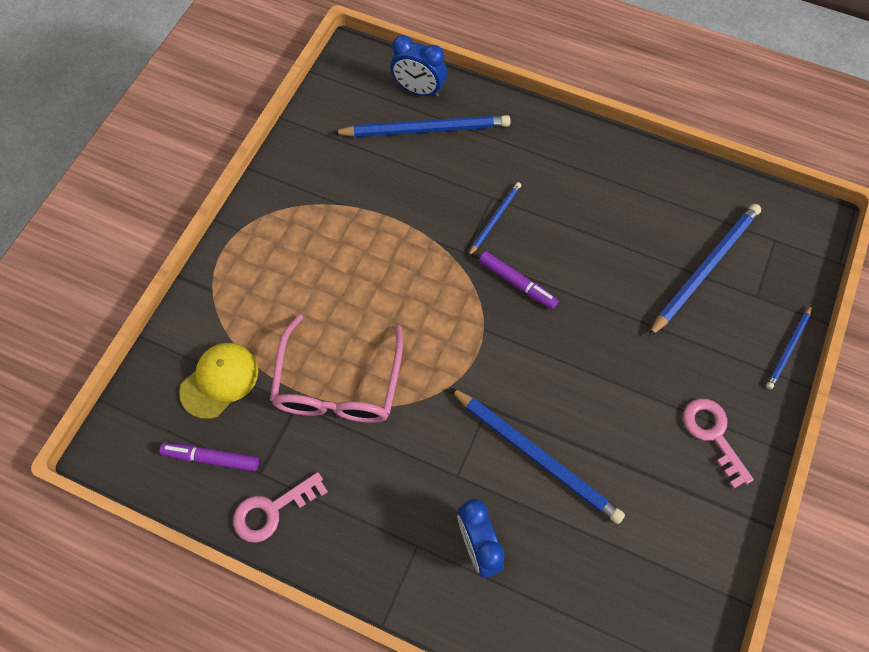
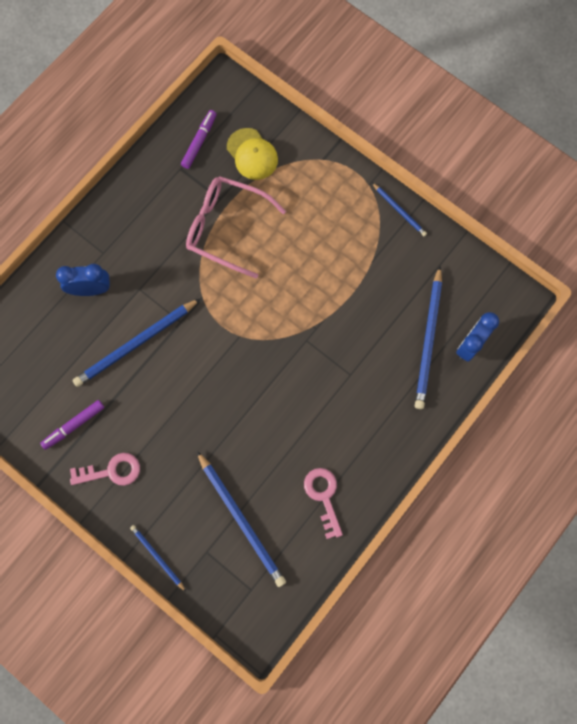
camera: 105 degrees right, 10 degrees up
pink key [233,472,328,543] -> pink key moved to [304,468,343,539]
blue pencil [468,182,521,257] -> blue pencil moved to [372,183,427,236]
purple marker [479,251,558,309] -> purple marker moved to [40,400,104,450]

